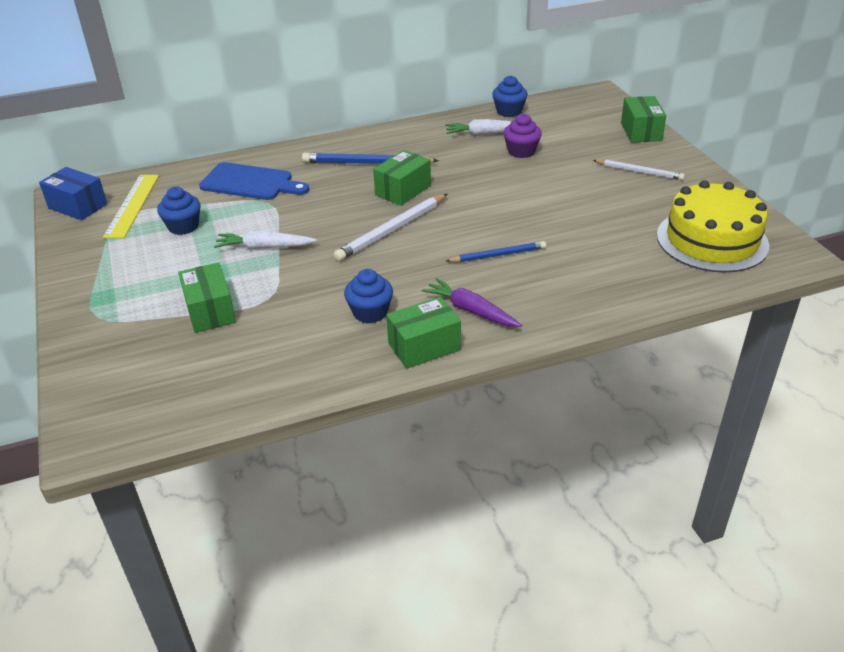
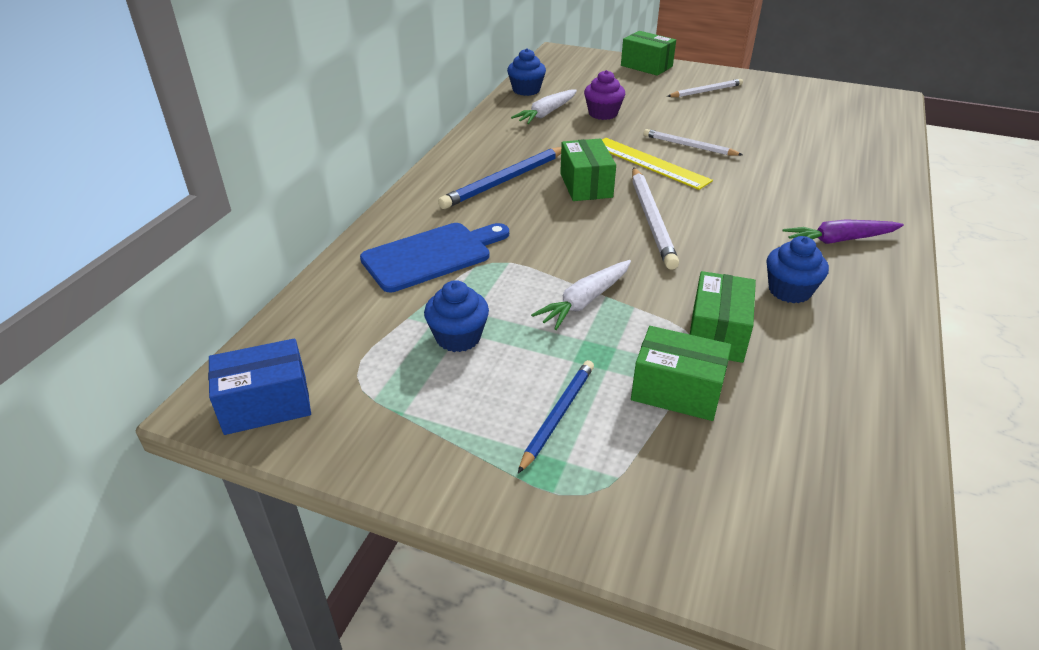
camera: 50 degrees left, 0 degrees up
yellow ruler [103,175,159,238] -> yellow ruler moved to [602,138,713,190]
green box [386,297,461,369] -> green box moved to [690,271,756,363]
blue pencil [446,241,546,262] -> blue pencil moved to [518,360,594,473]
yellow cake [657,180,769,273] -> none
none -> white pencil [643,129,743,156]

